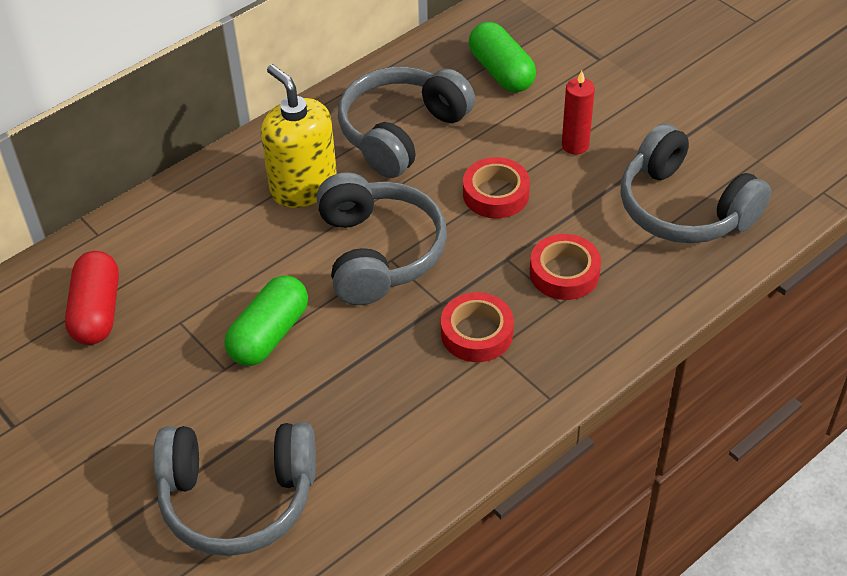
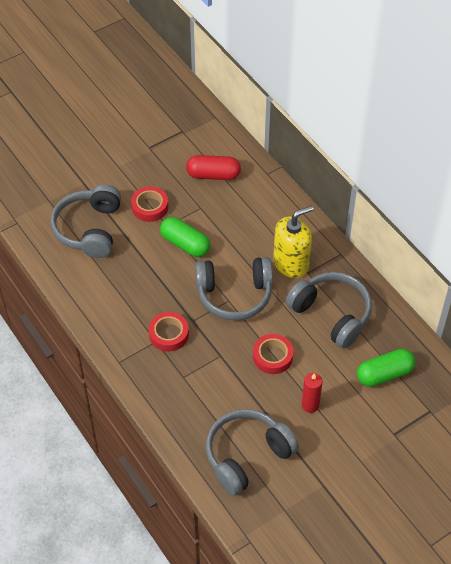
camera: 95 degrees right, 5 degrees up
red tape [530,234,601,300] -> red tape moved to [131,186,168,222]

